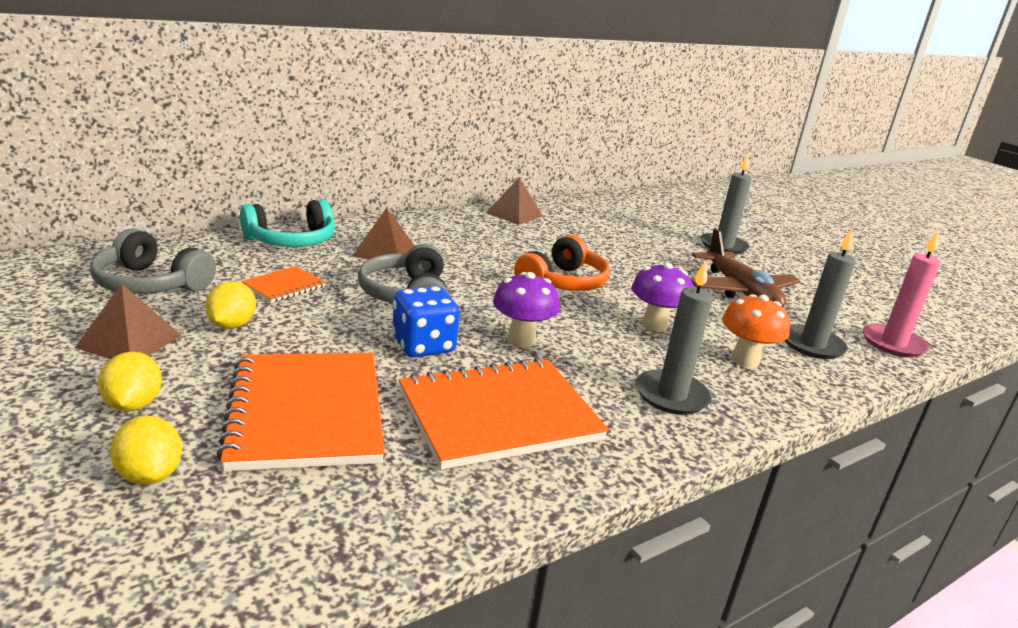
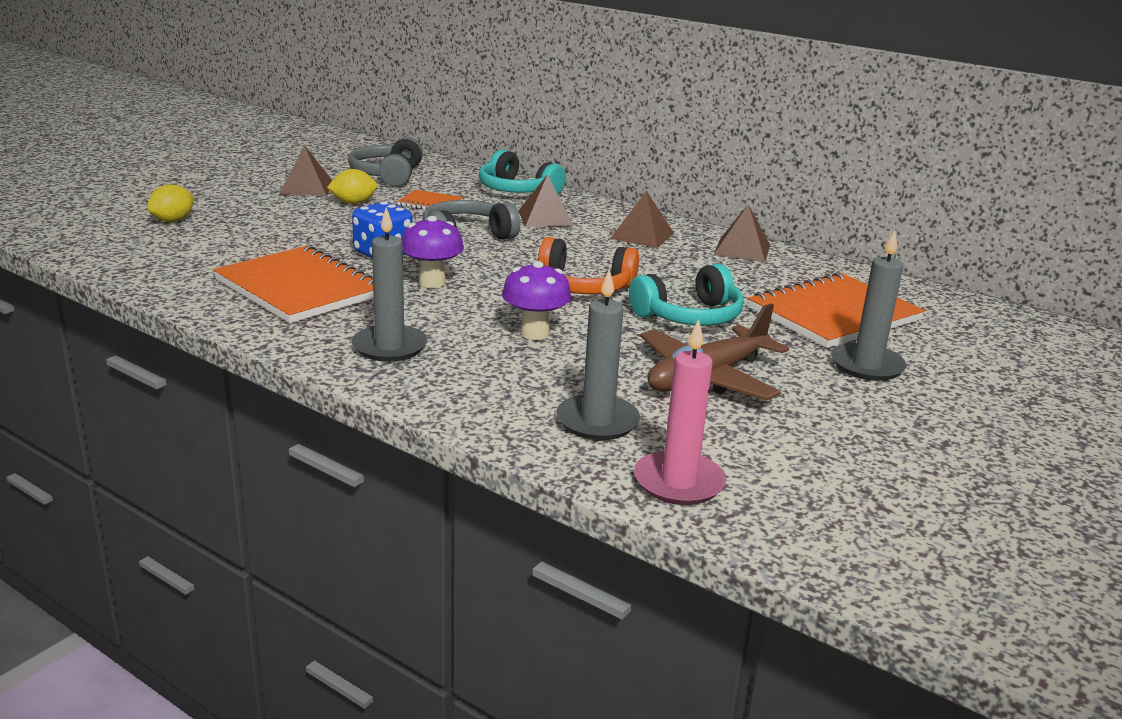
camera: 70 degrees right, 0 degrees up
yellow lemon [98,352,162,411] -> none
orange notebook [217,353,385,471] -> orange notebook moved to [748,272,925,348]
orange mushroom [722,294,790,368] -> none
none -> brown pyramid [610,191,674,248]
none -> turquoise headphones [629,264,743,326]

